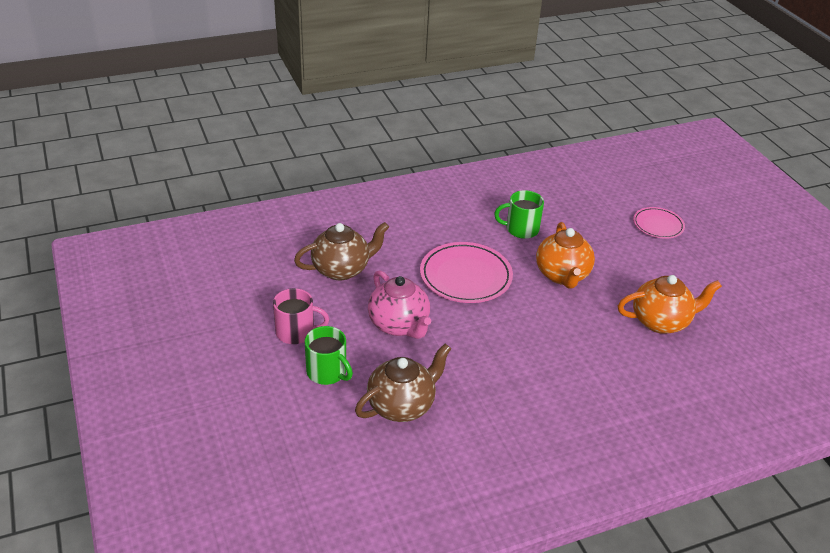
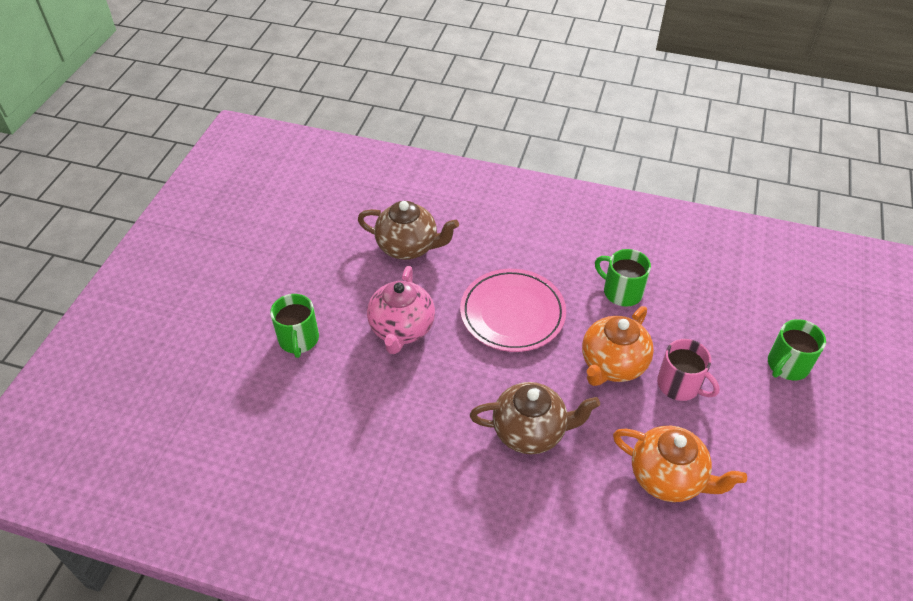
camera: 40 degrees right, 10 degrees up
pink mug [273,288,329,344] -> pink mug moved to [657,339,720,401]
brown teapot [355,344,451,422] -> brown teapot moved to [470,382,600,454]
pink plate [633,207,685,239] -> green mug [768,319,826,380]

